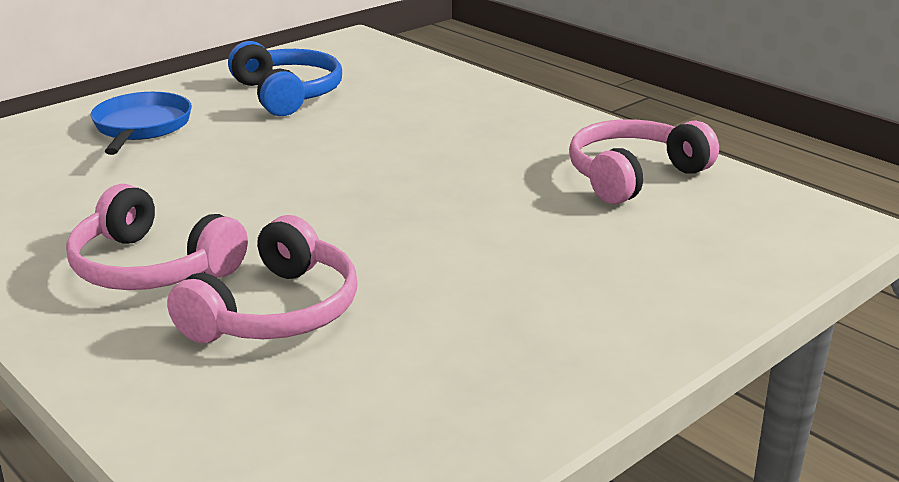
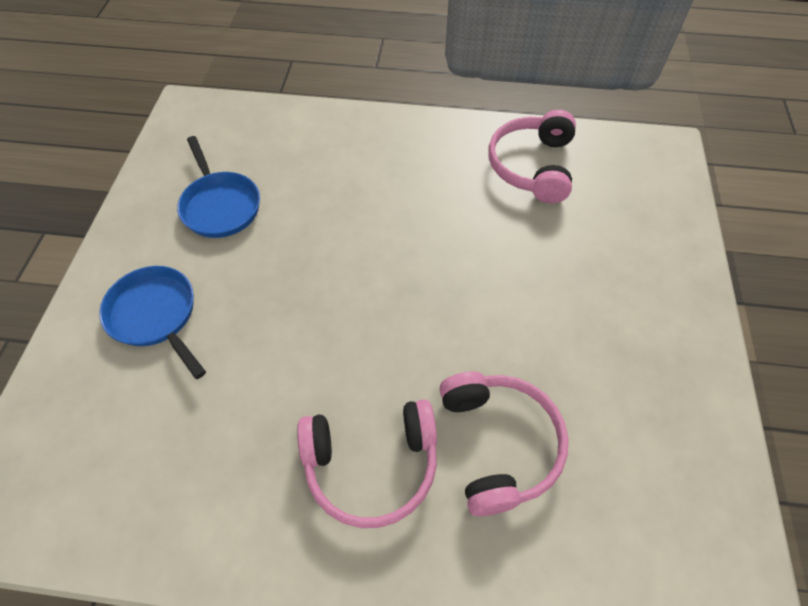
camera: 40 degrees left, 30 degrees up
blue headphones [228,41,342,116] -> blue pan [177,136,260,238]

